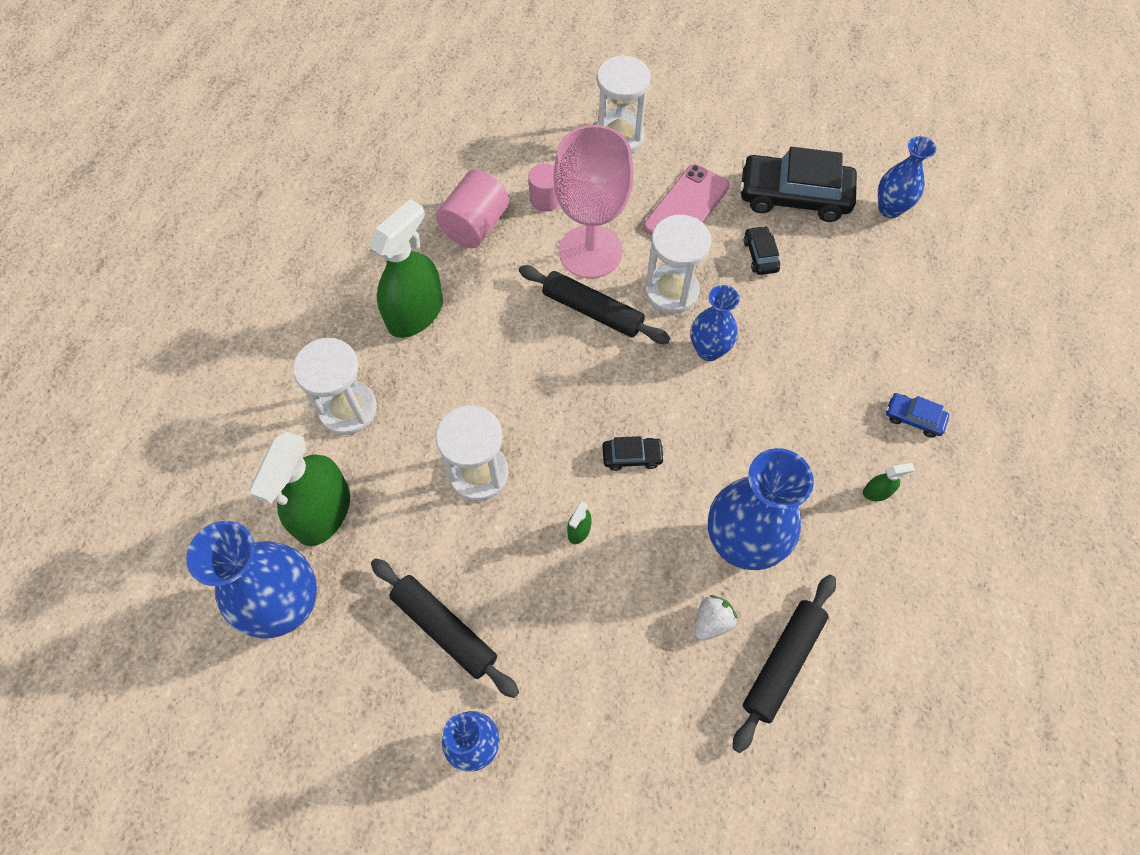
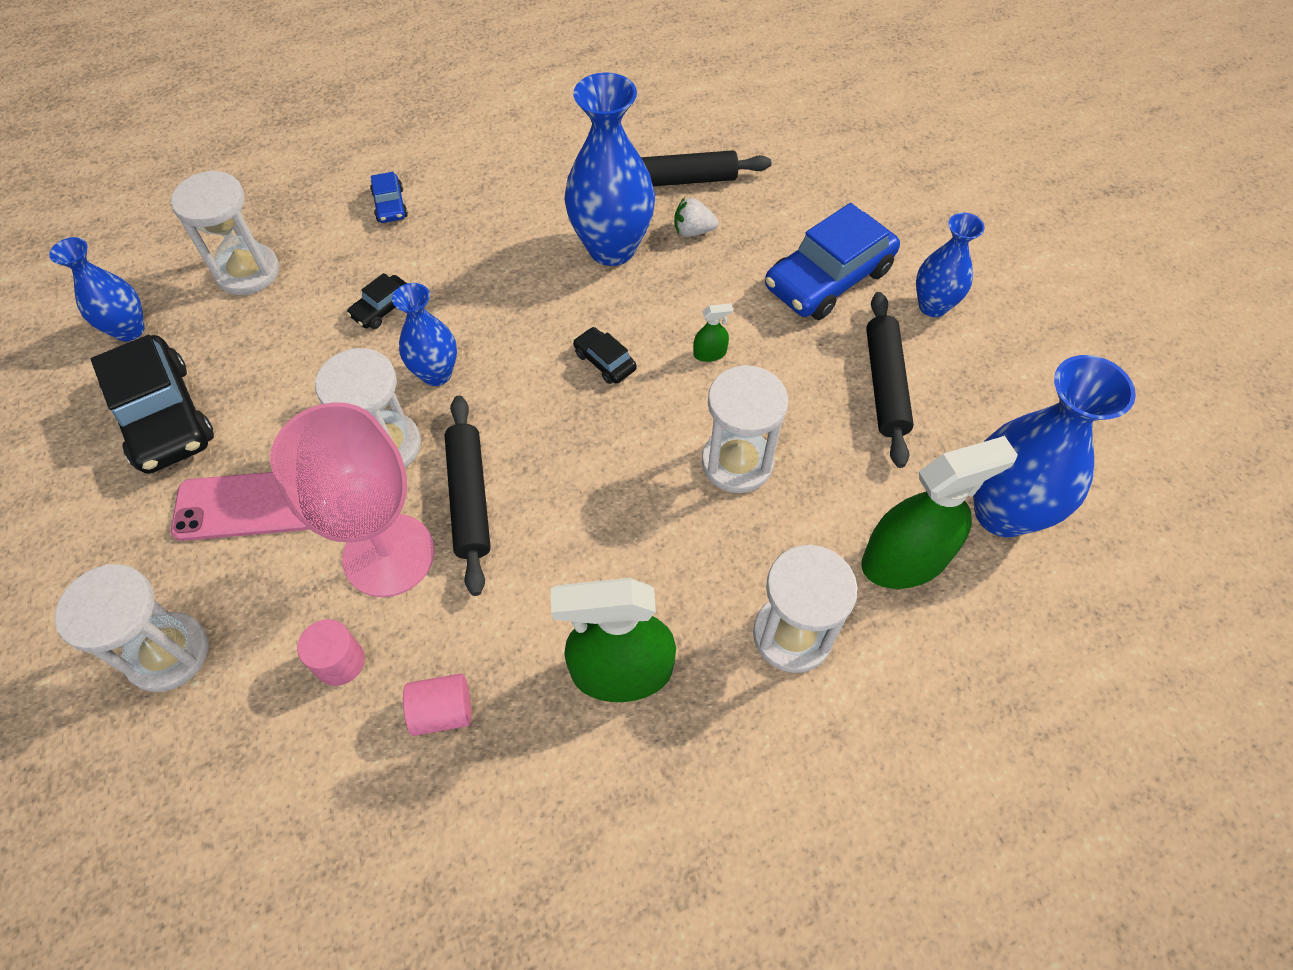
camera: 130 degrees left, 5 degrees down
pink cylinder [436,170,509,248] -> pink cylinder [403,673,471,736], size x0.63
black car [744,226,780,275] -> black car moved to [347,273,407,329]
green spray bottle [863,463,915,501] -> none
none -> white hourglass [171,171,279,295]
none -> blue car [765,203,900,320]

